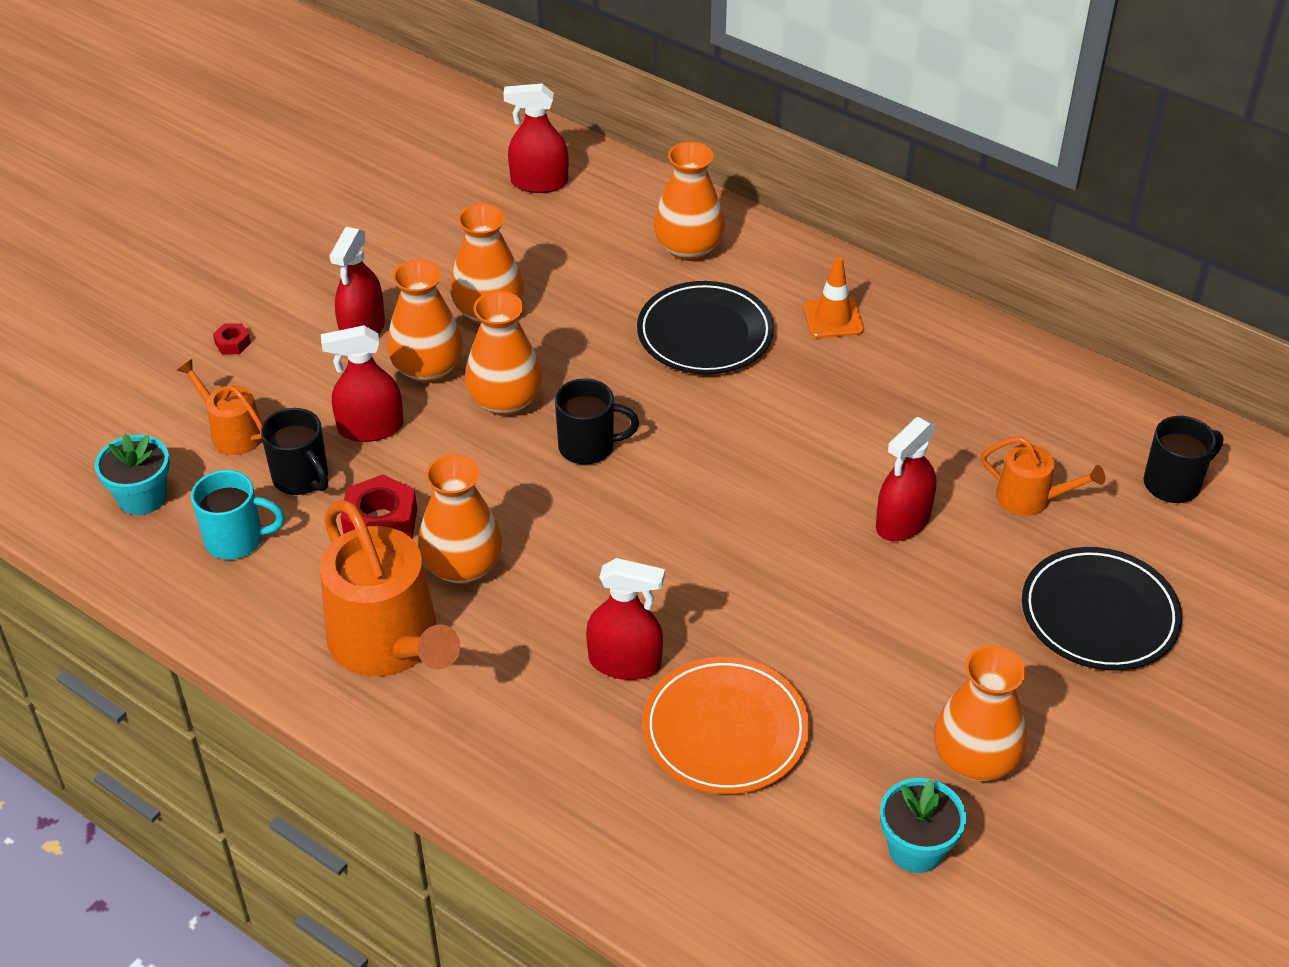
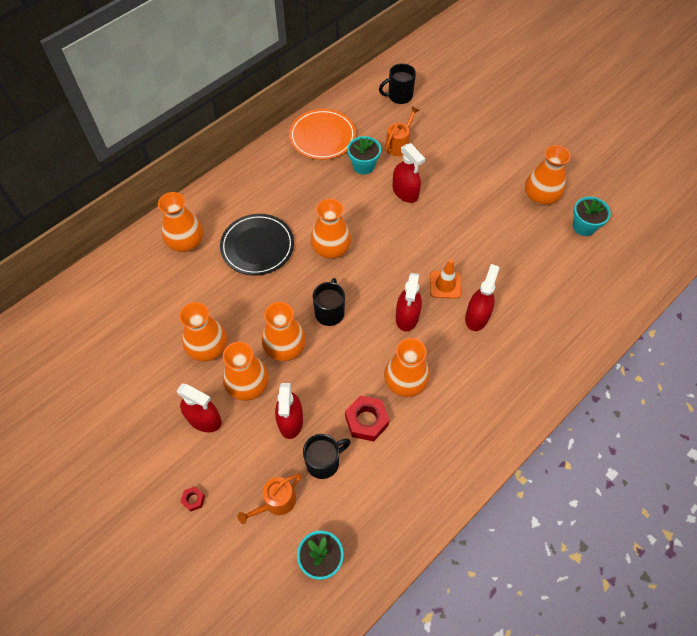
camera: 80 degrees left, 15 degrees up
turquoise mug [191,470,285,560] -> none
orange watering can [320,500,460,676] -> none
red spray bottle [504,84,569,193] -> red spray bottle moved to [396,273,422,332]
orange plate [643,657,809,794] -> orange plate moved to [289,109,356,160]
orange traffic cone [803,256,864,338] -> orange traffic cone moved to [430,259,461,299]
black plate [1022,547,1182,671] -> none
black mug [1144,416,1223,503] -> black mug turned 90 degrees counterclockwise [379,63,416,104]
none -> orange vase [311,199,351,259]
none -> turquoise flower pot [347,136,381,174]

